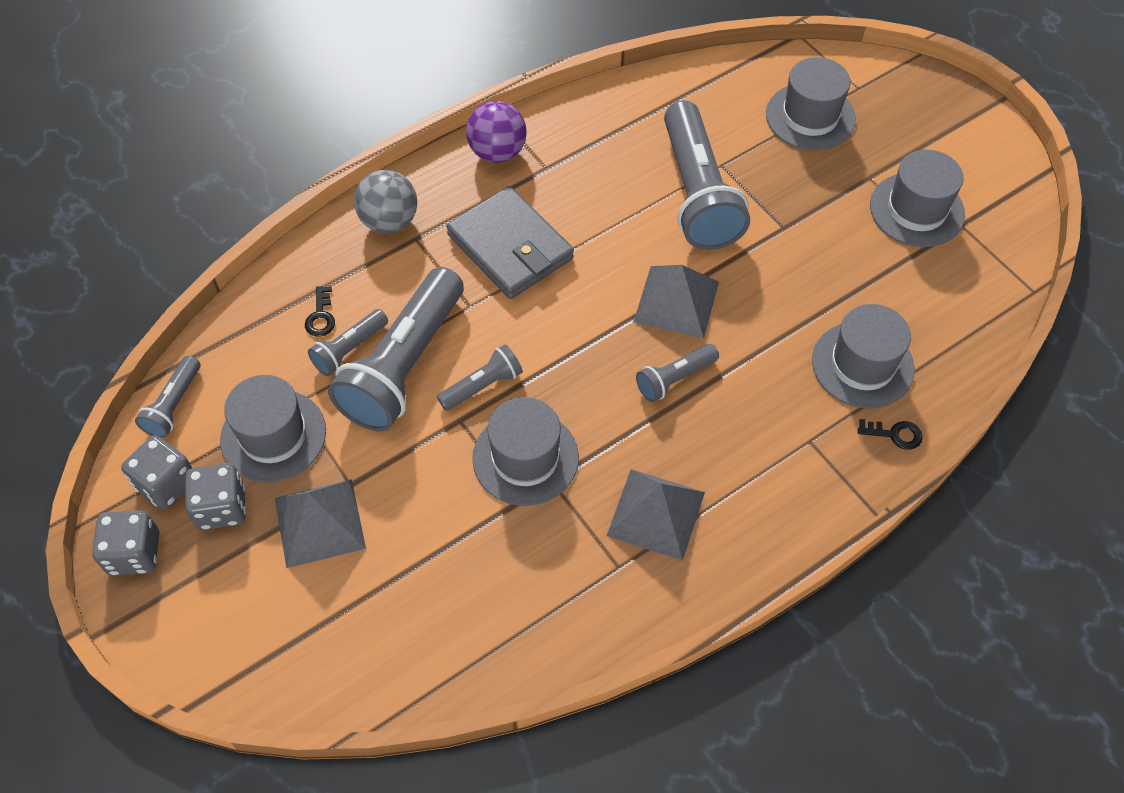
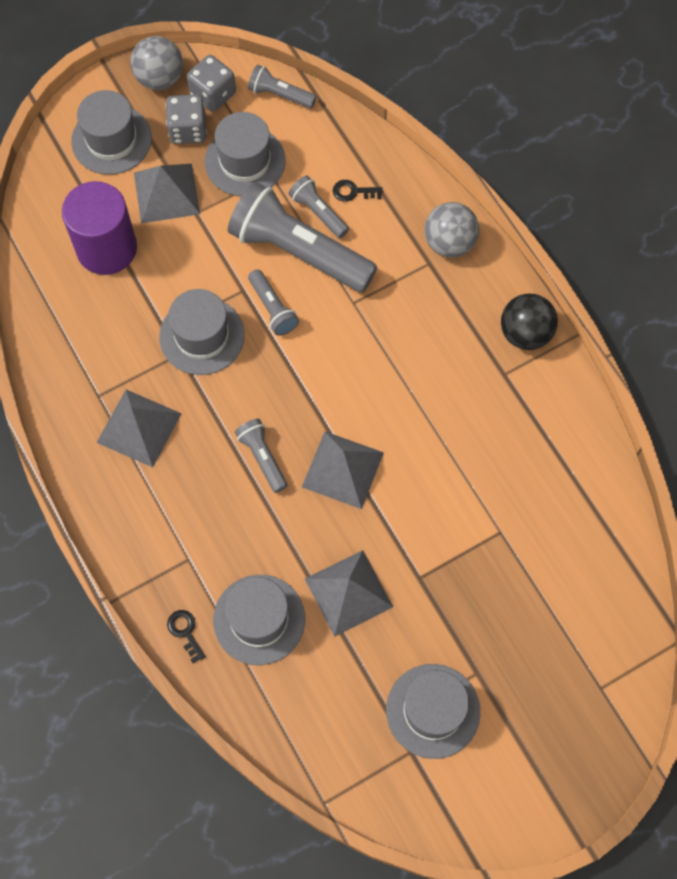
camera: 95 degrees right, 10 degrees up
grey dice [92,510,159,575] -> grey ball [130,36,183,90]
grey wallet [446,186,574,299] -> none
purple ball [466,101,527,163] -> black ball [501,294,558,350]
grey flashlight [664,100,750,250] -> none
grey hat [766,57,856,151] -> grey hat moved to [71,90,152,175]
black key [858,419,923,450] -> black key turned 135 degrees clockwise [167,610,206,663]
none -> purple cylinder [62,181,137,275]
none -> grey pyramid [305,550,393,637]

